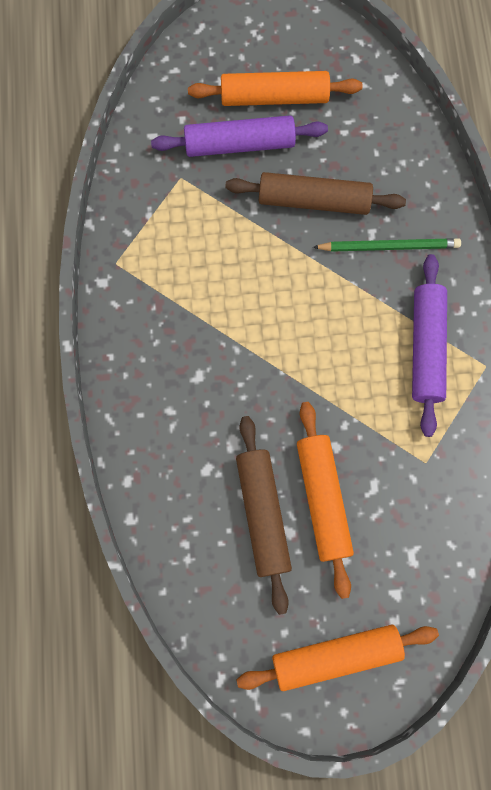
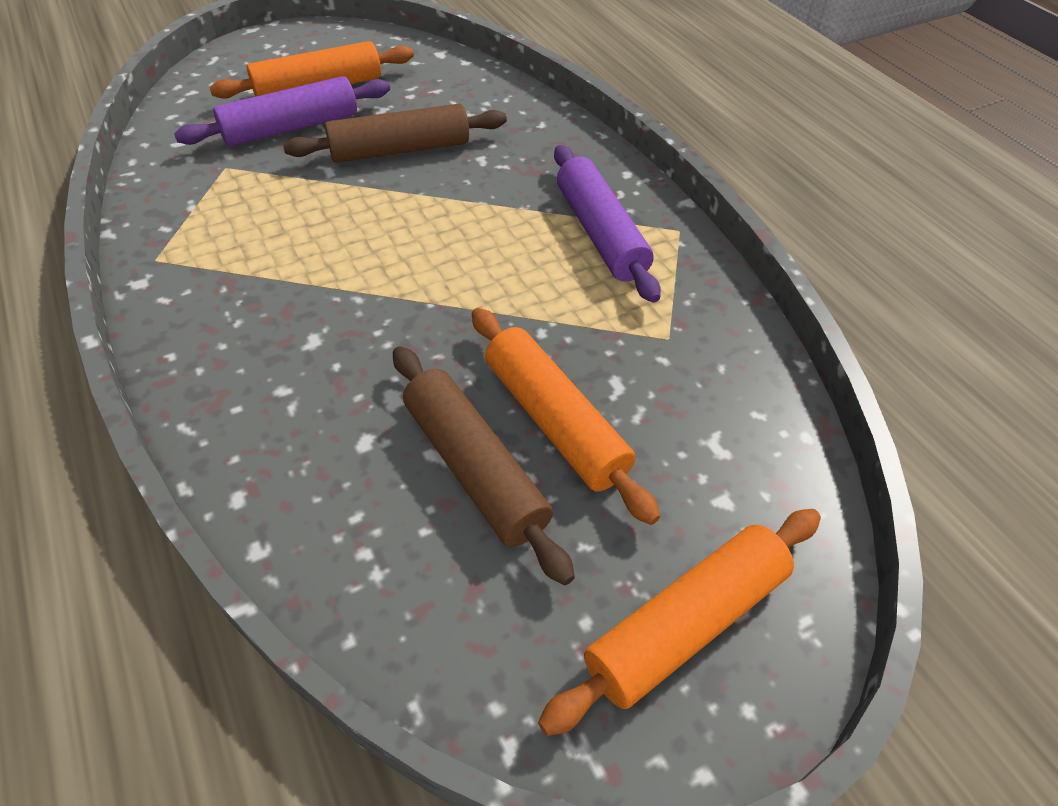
camera: 25 degrees left, 25 degrees down
green pencil [313,238,461,252] -> none

